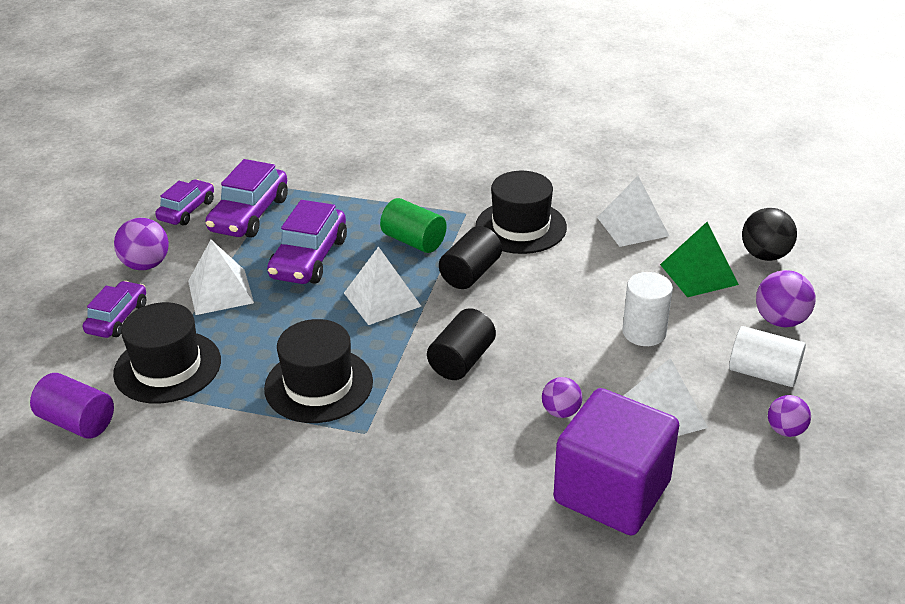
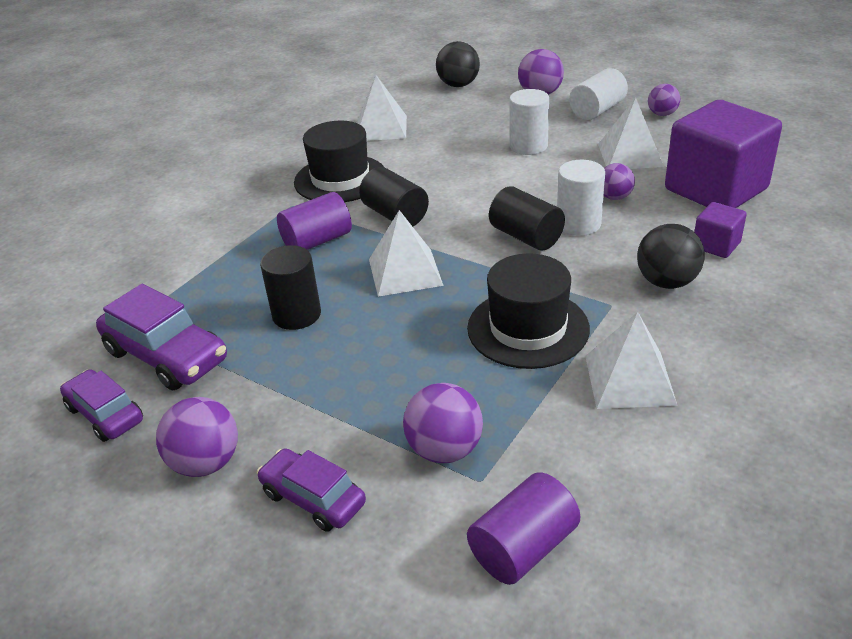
camera: 70 degrees left, 0 degrees up
black hat [113,302,221,404] -> purple ball [403,383,483,463]
white pyramid [188,240,254,315] -> white pyramid moved to [585,312,678,409]
purple car [267,200,347,284] -> black cylinder [260,245,321,330]
green cylinder [380,198,447,253] -> purple cylinder [277,192,352,250]
green pyramid [660,222,739,297] -> none
none -> white cylinder [557,160,605,236]
none -> black ball [637,224,705,289]
none -> purple cube [694,202,747,258]

